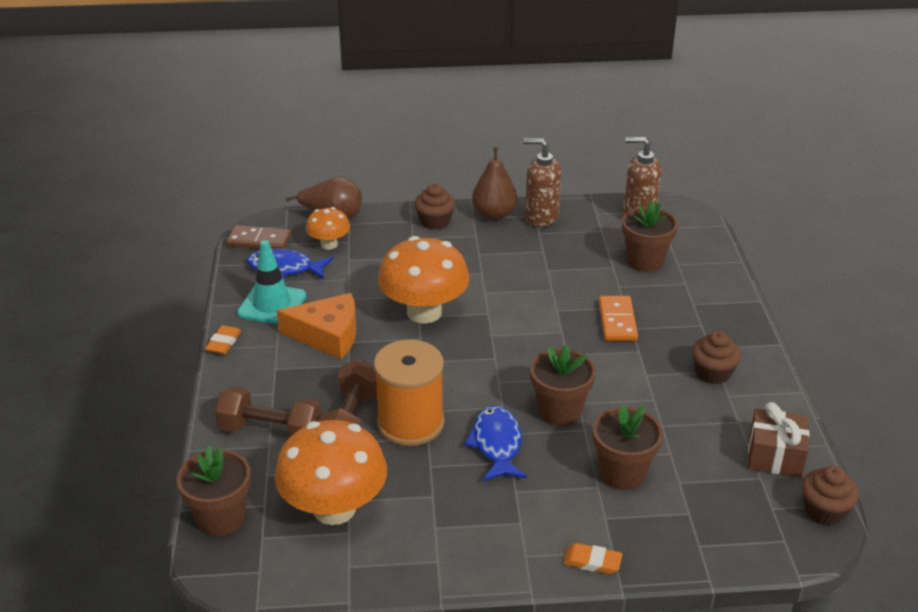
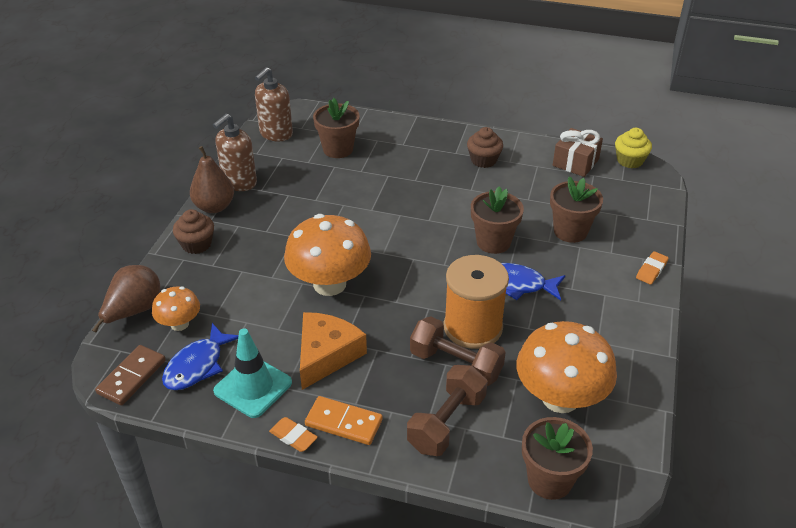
camera: 70 degrees left, 5 degrees up
orange domino [599,296,638,341] -> orange domino moved to [305,396,383,445]
brown cupcake [802,466,859,525] -> yellow cupcake [615,128,652,168]

